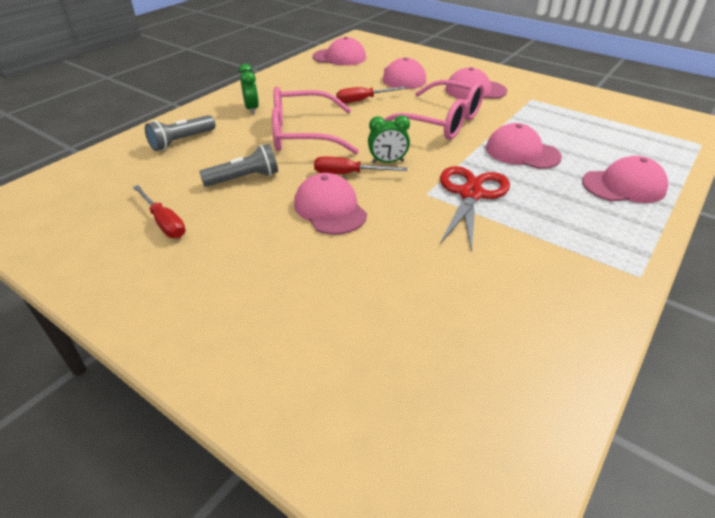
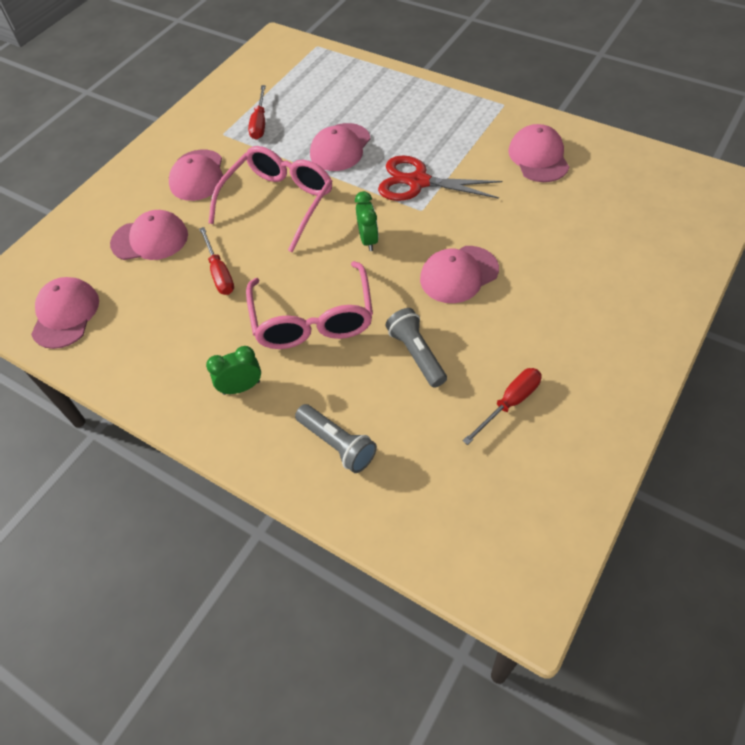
camera: 90 degrees left, 15 degrees up
red screwdriver [314,156,407,174] -> red screwdriver moved to [248,85,266,139]
pink cap [582,156,668,203] -> pink cap moved to [508,124,569,182]

